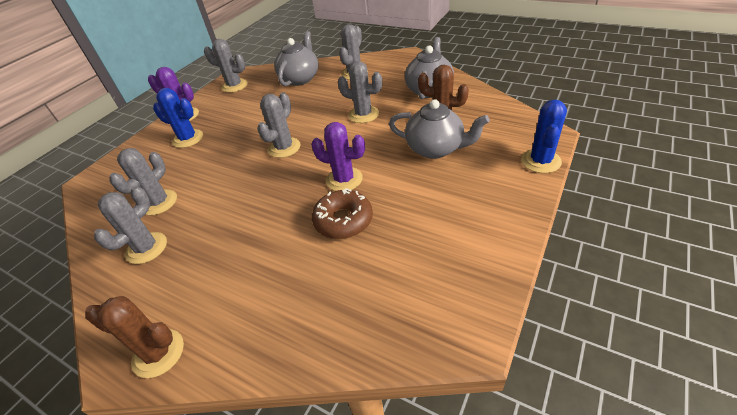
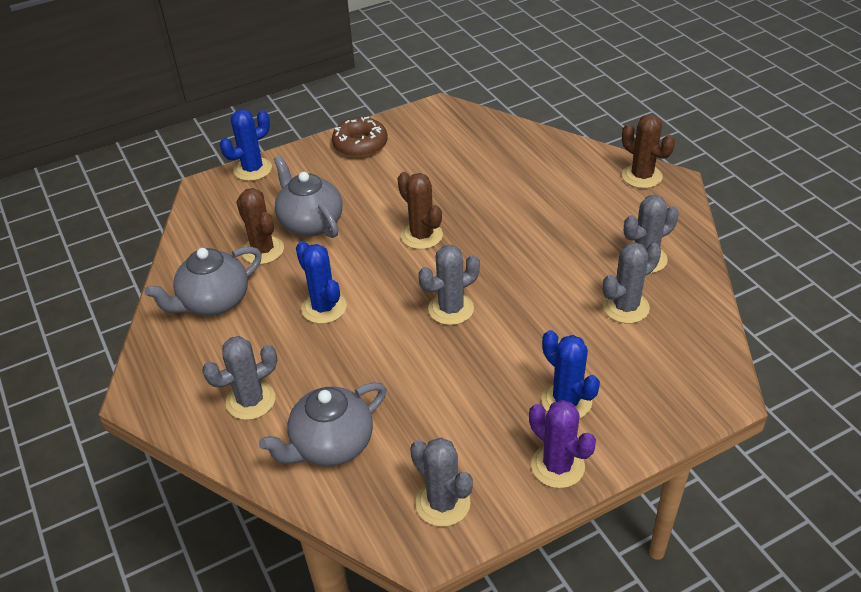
camera: 150 degrees left, 0 degrees up
purple cactus [311,122,365,191] -> brown cactus [398,172,443,249]
brown donut [312,188,373,239] -> brown donut moved to [332,116,388,157]
grey cactus [338,61,382,123] -> blue cactus [296,241,347,324]

